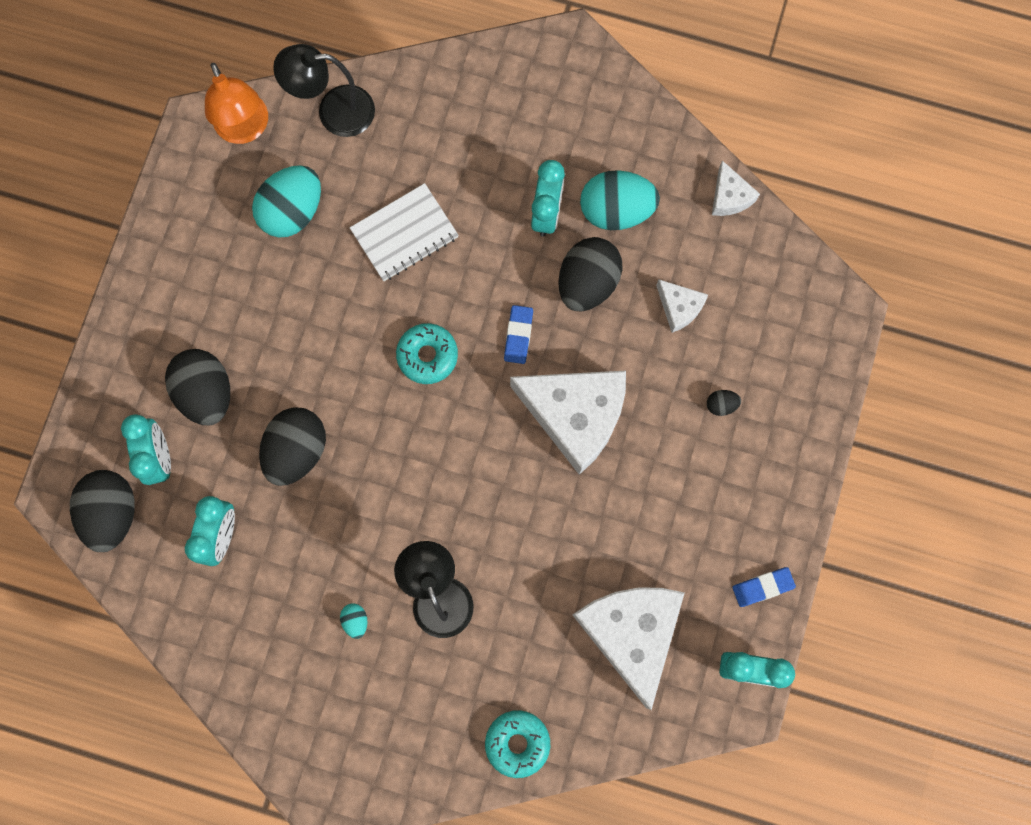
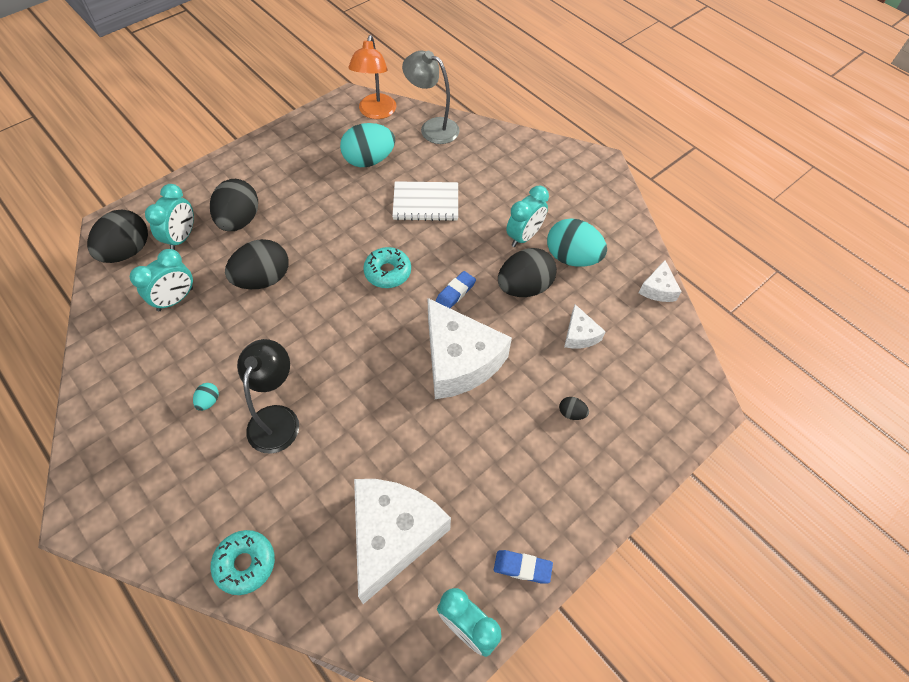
camera: 30 degrees right, 20 degrees down
black lamp [273,44,375,137] -> grey lamp [402,50,460,144]

